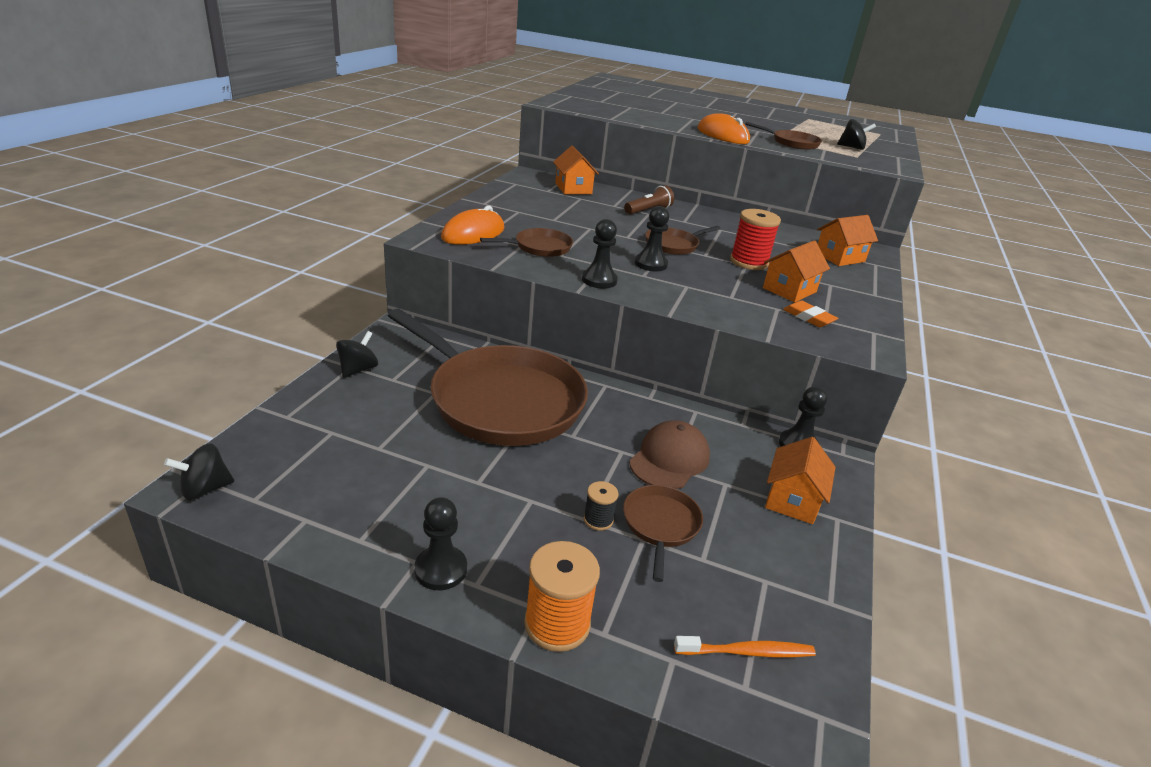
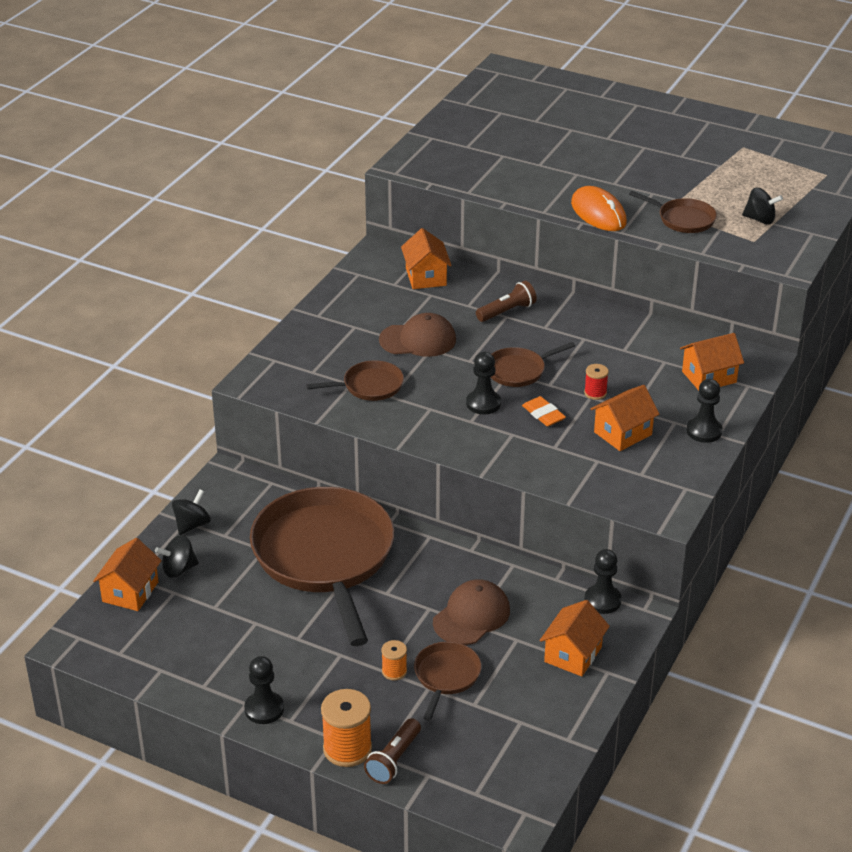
camera: 10 degrees right, 5 degrees up
black spinning top [164,443,234,500] -> black spinning top moved to [155,535,199,578]
brown pan [388,309,588,446] -> brown pan turned 150 degrees counterclockwise [250,487,394,646]
orange mouse [441,205,505,245] -> none
black pawn [582,219,618,289] -> black pawn moved to [687,379,723,443]
black spool [584,481,619,531] -> orange spool [381,640,407,680]
orange toothbrush [674,636,816,657] -> none
red spool [730,209,781,270] -> red spool [584,364,609,400], size x0.54
orange eraser [783,300,838,327] -> orange eraser moved to [522,396,566,426]
none -> orange house [93,538,162,611]
none -> brown flashlight [364,718,421,784]
none -> brown cap [379,313,456,357]

